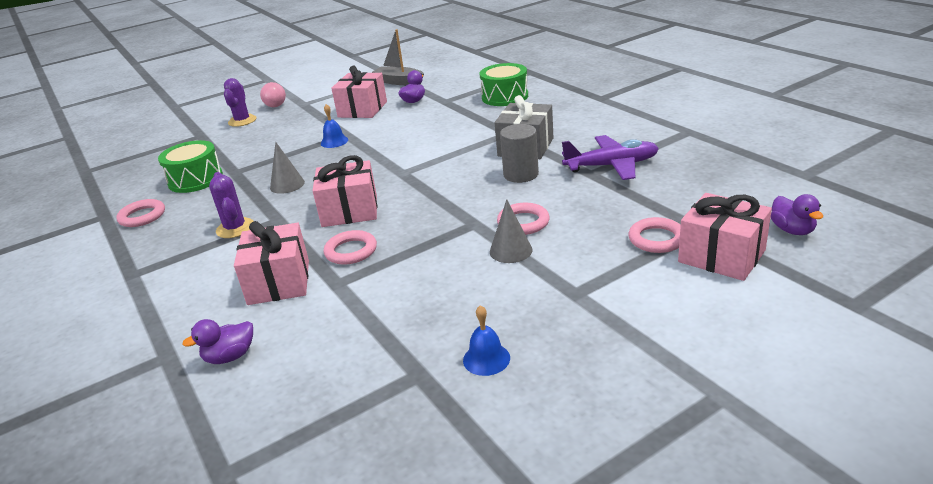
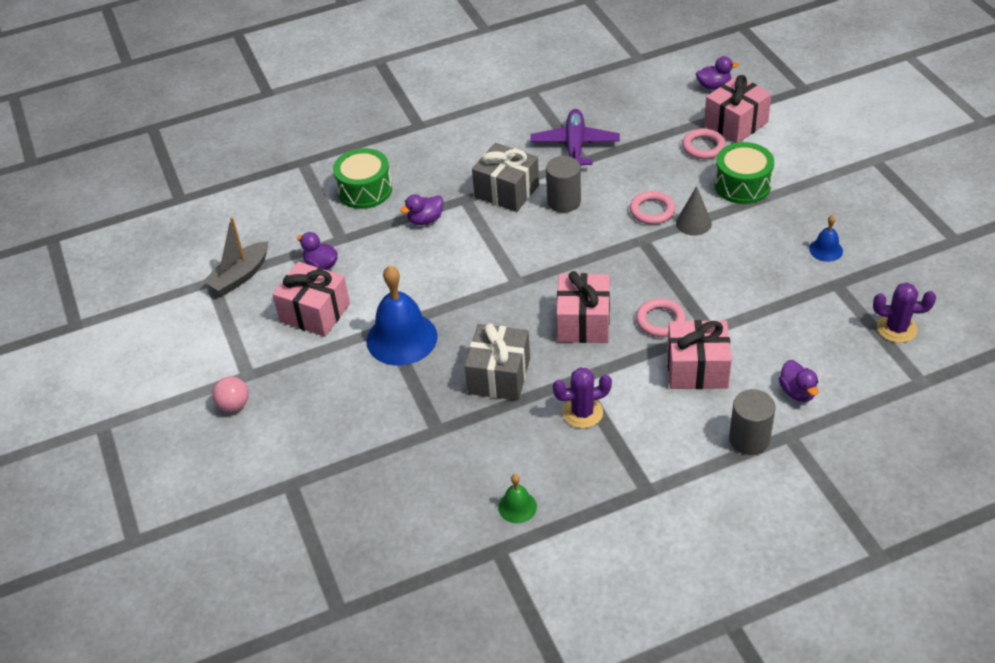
camera: 80 degrees left, 15 degrees up
pink ring [116,199,165,227] -> green bell [498,474,537,523]
green drum [158,140,223,193] -> green drum moved to [714,142,774,204]
purple cactus [224,78,257,127] -> purple cactus moved to [873,283,936,343]
grey cone [270,142,305,194] -> grey gift [465,323,530,401]
blue bell [321,104,348,148] -> blue bell [366,265,438,365], size x2.08
none -> purple duck [400,194,444,225]
none -> grey cylinder [729,389,776,455]

